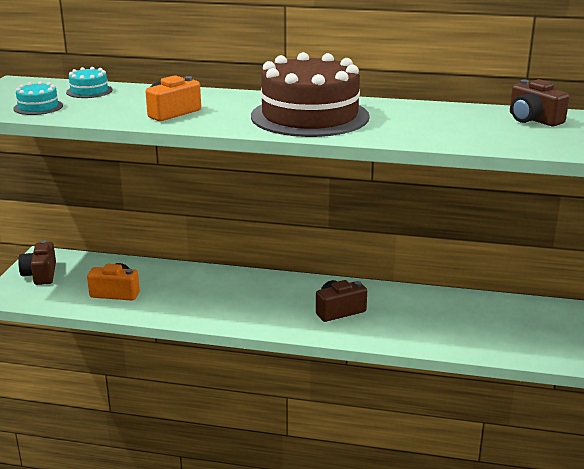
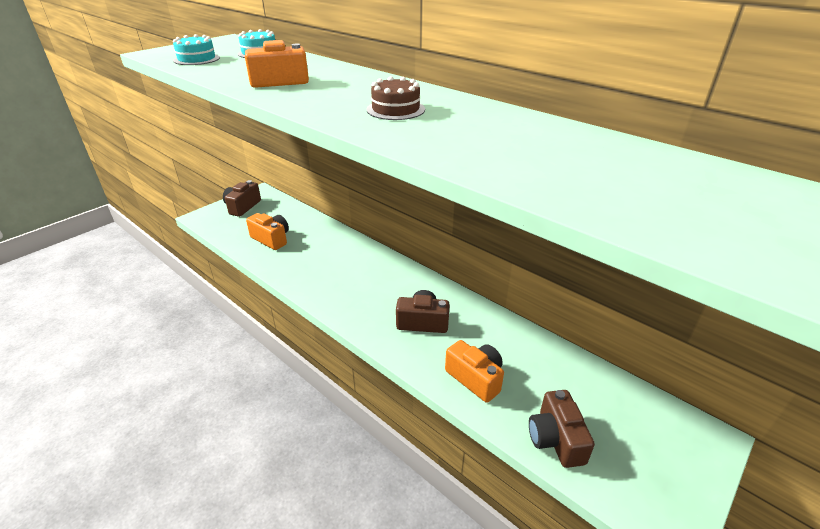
camera: 30 degrees right, 10 degrees up
brown cake [251,52,370,137] -> brown cake [367,76,425,120], size x0.42
brown camera [510,79,569,126] -> brown camera moved to [529,390,595,468]
none -> orange camera [445,340,504,403]

